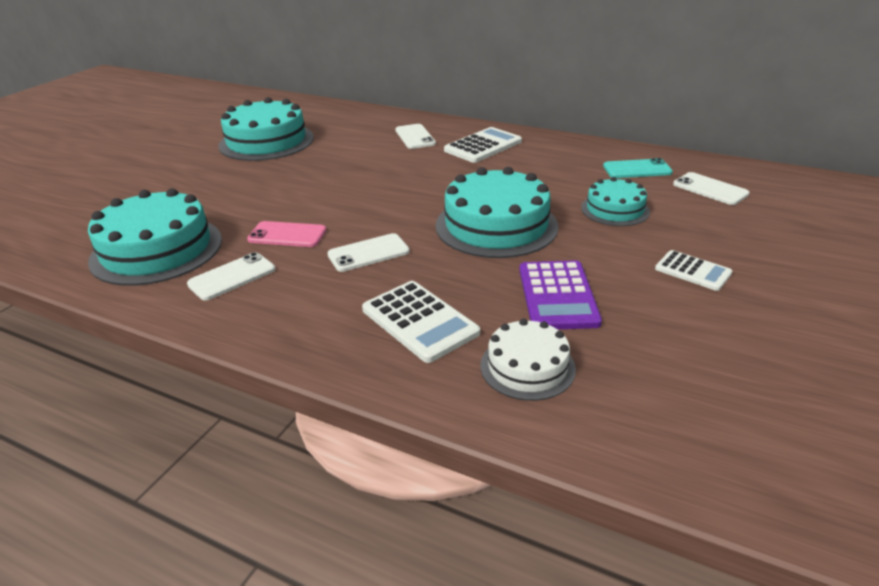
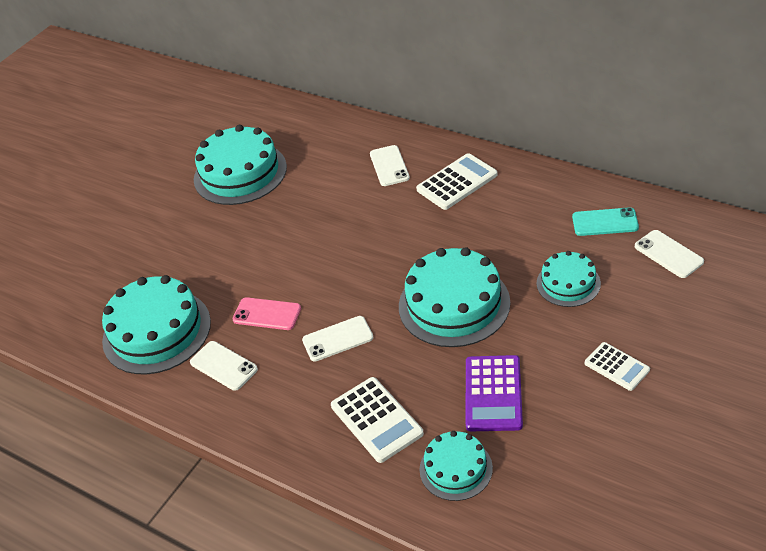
camera: 10 degrees right, 10 degrees up
white phone [187,252,275,301] -> white phone turned 75 degrees clockwise [190,341,258,391]
white cake [481,319,576,401] -> turquoise cake [420,431,493,501]

